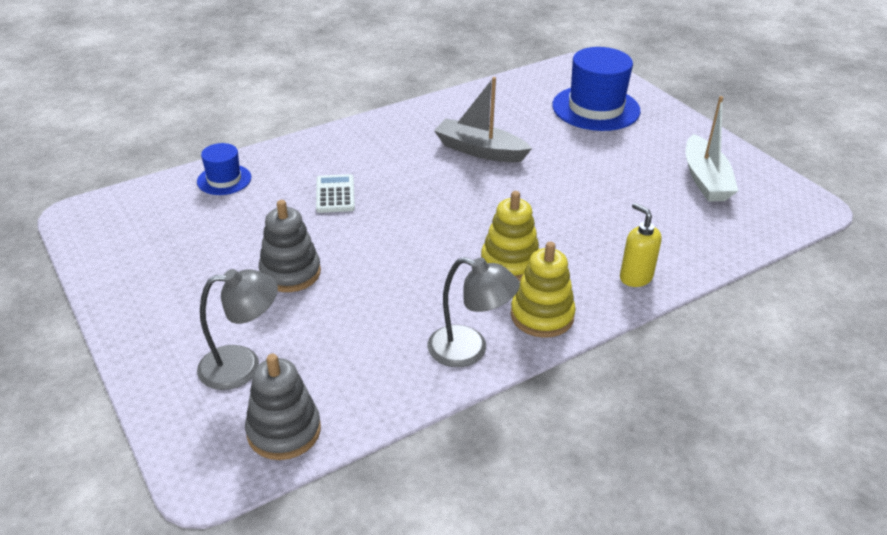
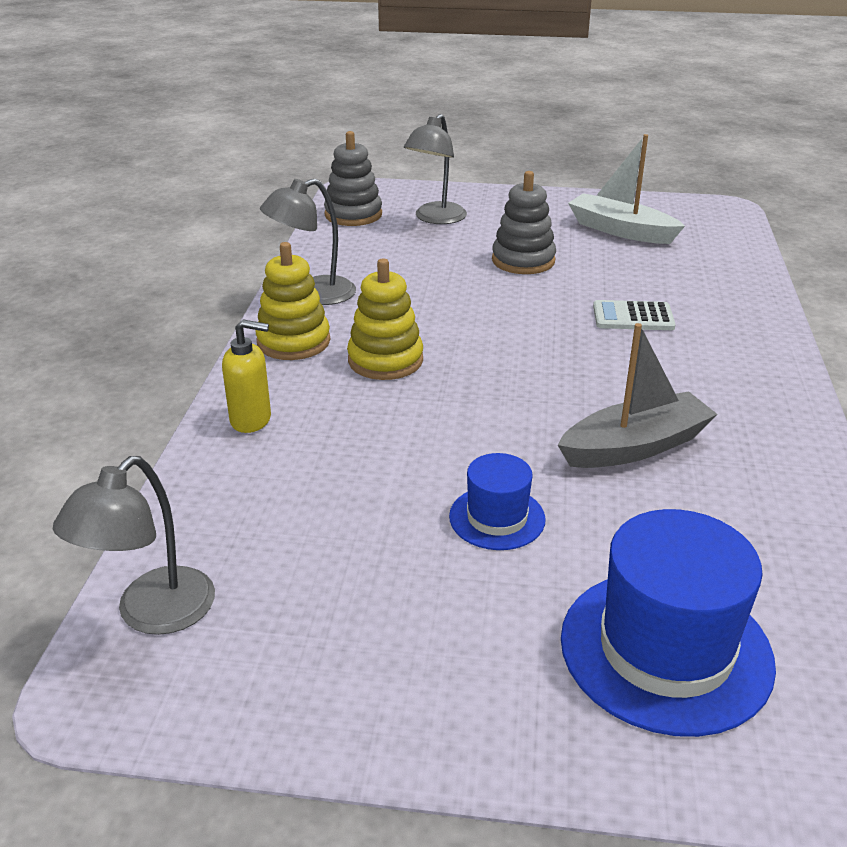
camera: 130 degrees right, 5 degrees down
blue hat [197,143,251,195] -> blue hat moved to [449,453,546,550]
white calculator [316,174,355,213] -> white calculator turned 150 degrees clockwise [593,300,676,330]
white boat [685,96,738,202] -> white boat moved to [568,134,685,244]
none -> grey lamp [53,456,215,635]

